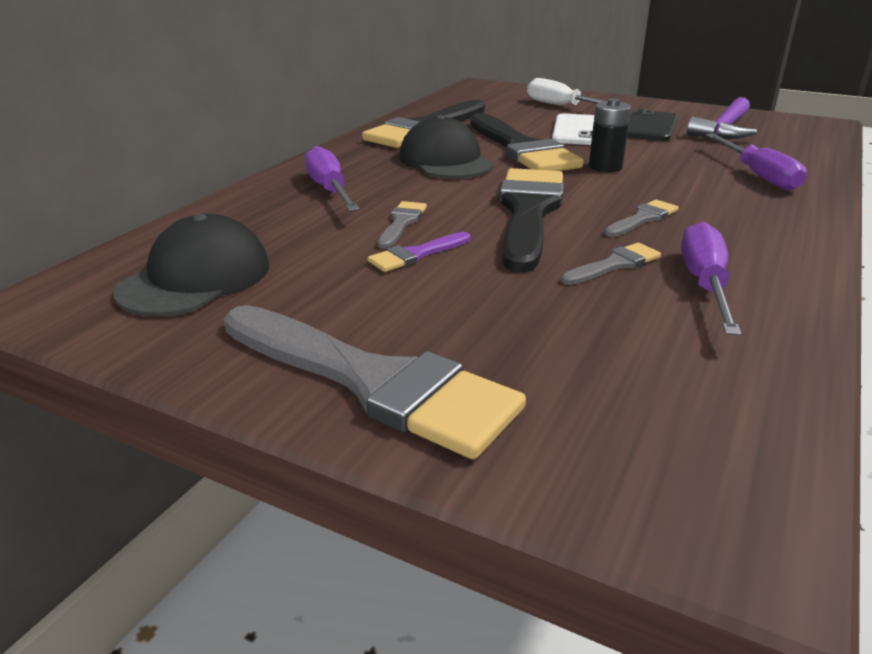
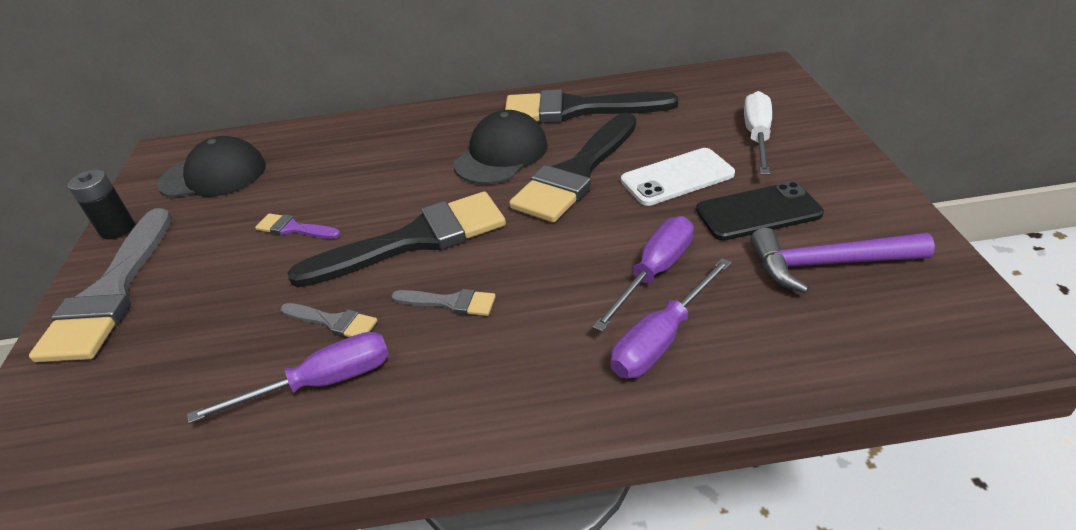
camera: 60 degrees right, 10 degrees up
purple screwdriver [305,146,360,211] -> purple screwdriver moved to [593,216,694,332]
grey brush [378,201,427,249] -> none
black battery [589,98,631,172] -> black battery moved to [68,170,135,239]

